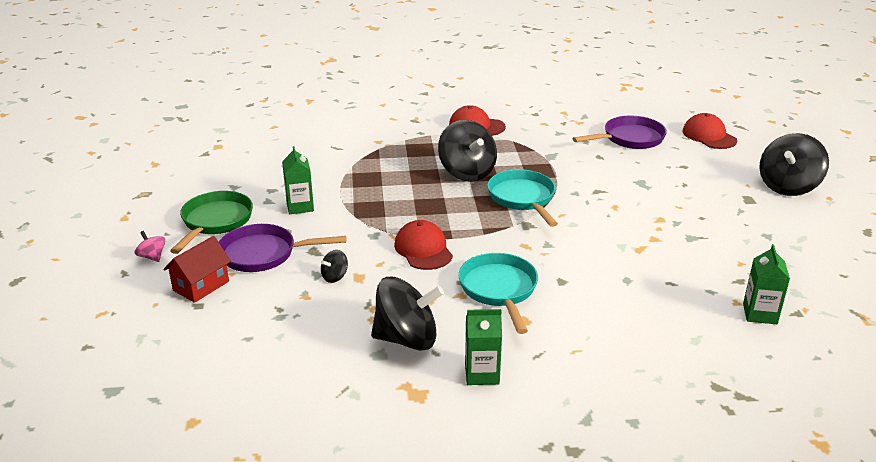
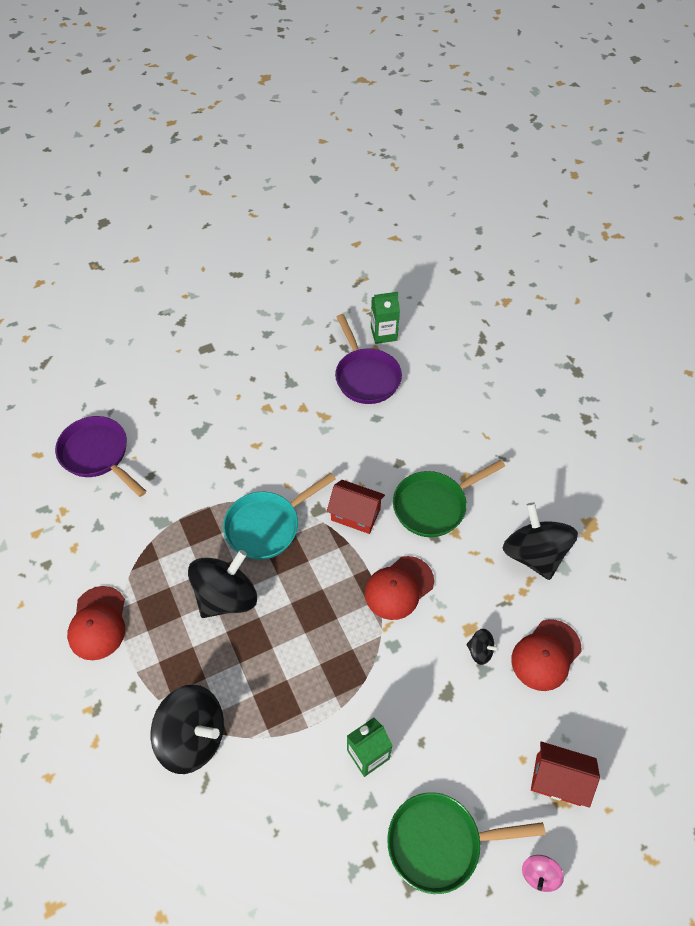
camera: 110 degrees left, 25 degrees up
purple pan [219,224,347,272] -> purple pan moved to [335,314,402,404]
turquoise pan [458,253,538,334] -> green pan [393,460,505,537]
green carton [465,309,502,385] -> none
red cap [682,113,737,149] -> red cap moved to [511,619,582,691]
black spinning top [759,133,829,196] -> black spinning top moved to [151,684,224,774]
none -> red house [327,480,385,534]

